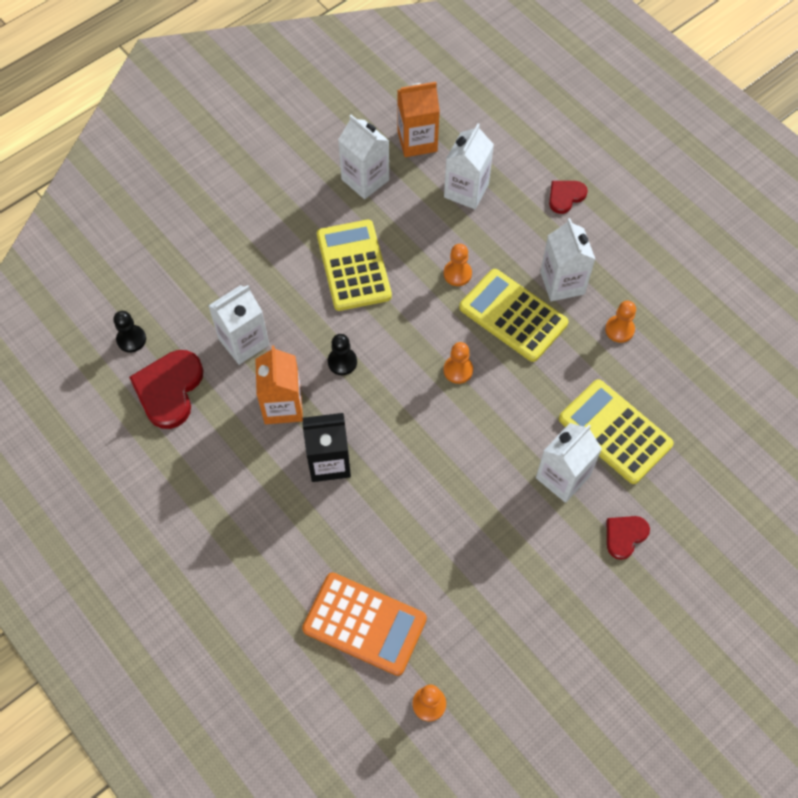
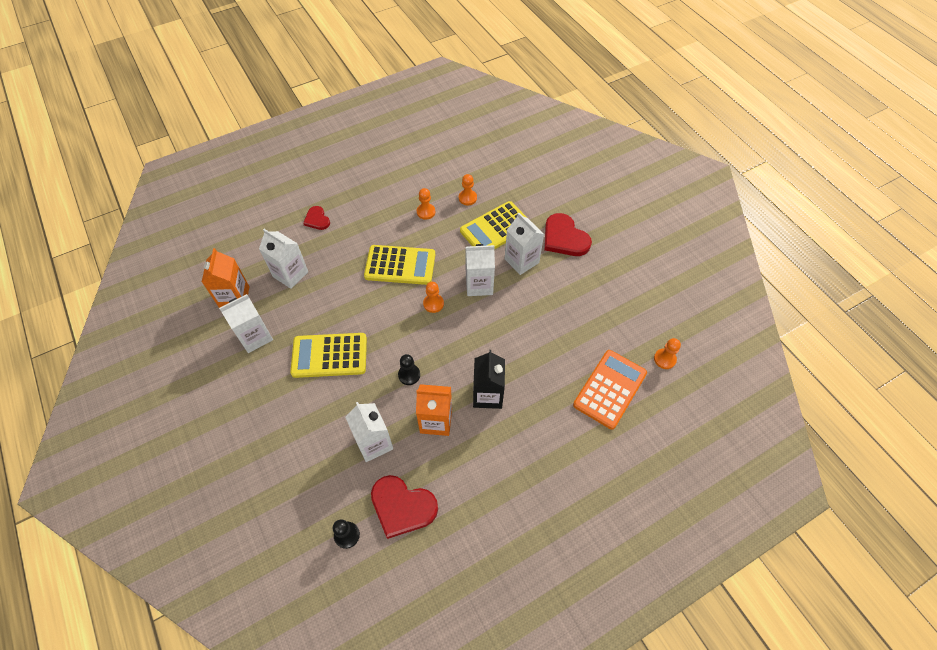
camera: 80 degrees left, 5 degrees down
orange pawn [444,244,472,286] -> orange pawn moved to [459,174,477,205]
yellow calculator [459,269,568,362] -> yellow calculator turned 135 degrees counterclockwise [364,245,435,285]
white carton [540,218,595,302] -> white carton moved to [466,244,495,296]
red heart [607,516,650,560] -> red heart [544,213,592,256], size x1.77

